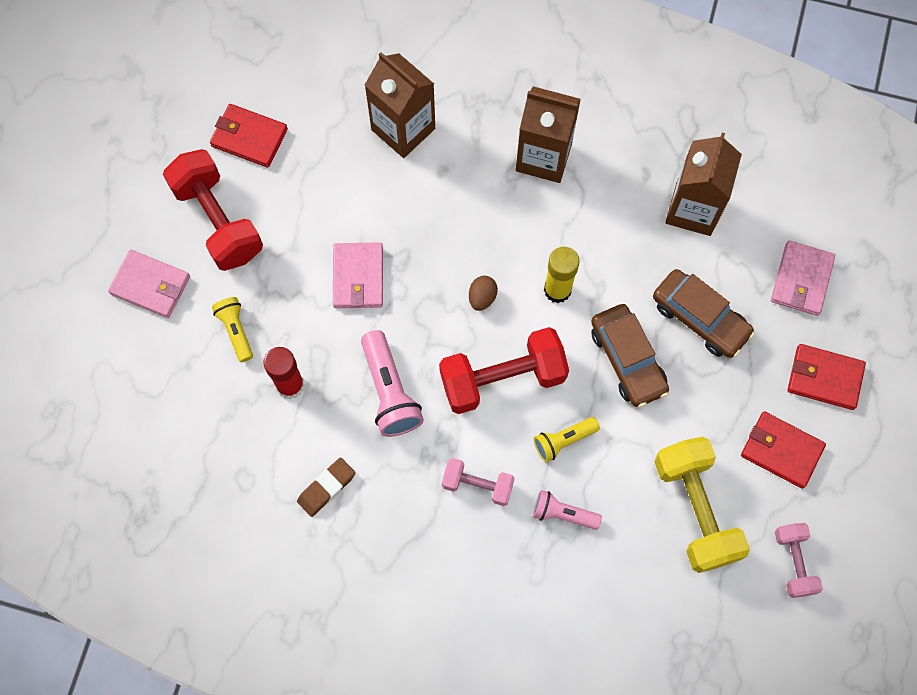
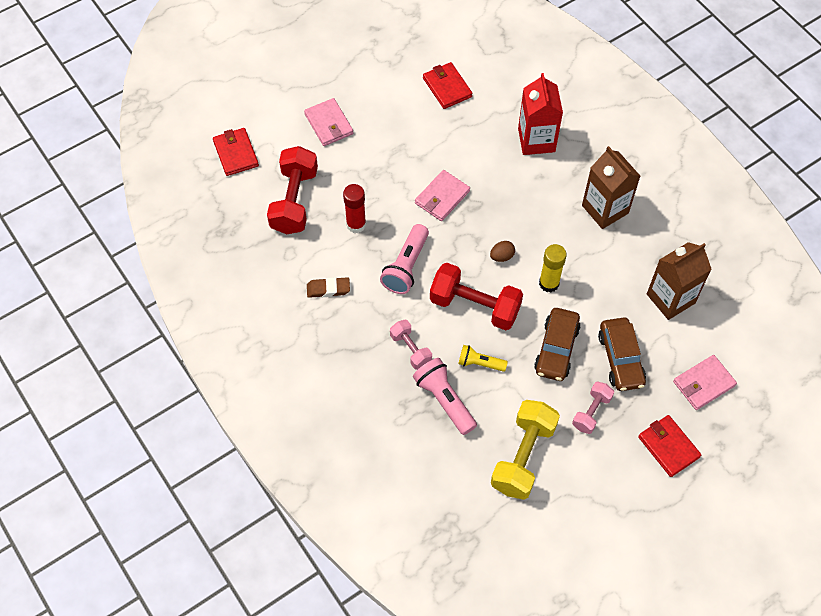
camera: 40 degrees right, 10 degrees down
red dumbbell [163,149,263,271] -> red dumbbell moved to [267,146,318,234]
yellow flashlight [212,297,253,362] -> none
brown carton [365,52,435,158] -> red carton [518,73,563,155]
pink flashlight [533,490,602,530] -> pink flashlight [413,358,477,435], size x1.62
red wallet [741,412,826,489] -> red wallet moved to [213,128,259,176]
pink dumbbell [775,523,823,598] -> pink dumbbell moved to [572,381,614,434]

